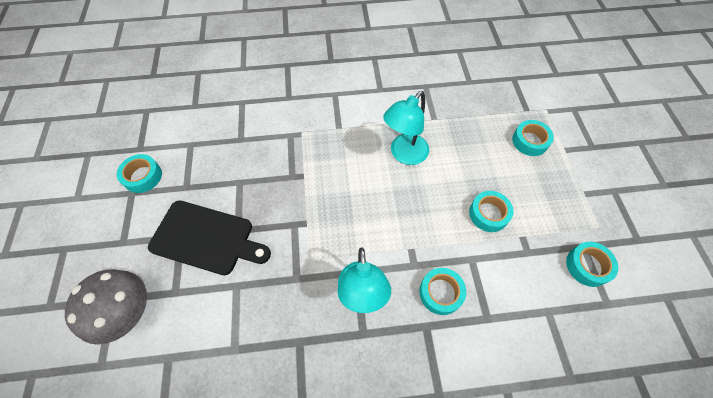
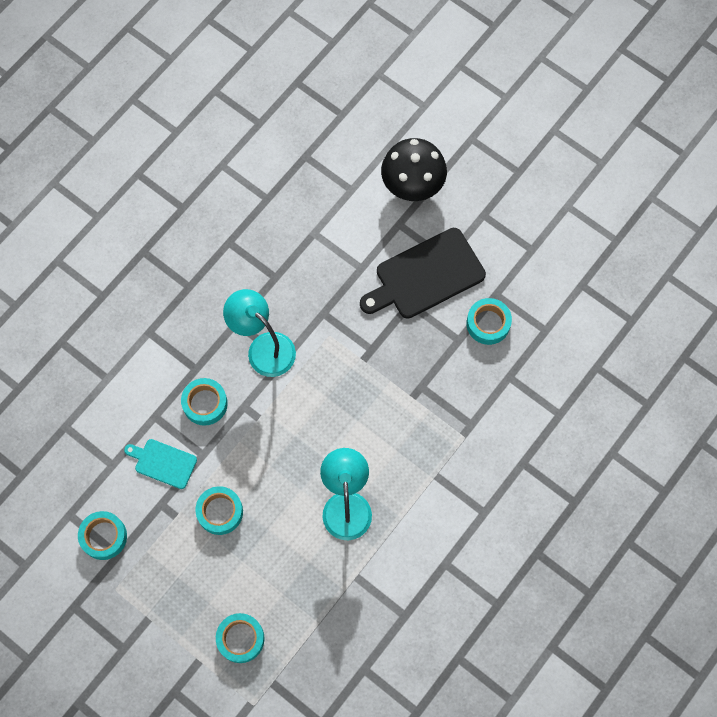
camera: 135 degrees right, 10 degrees up
grey mushroom [65,269,147,345] -> black mushroom [381,138,447,201]
turquoise tape [117,154,162,193] -> turquoise tape moved to [466,298,512,345]
none -> turquoise cutting board [124,439,197,489]

